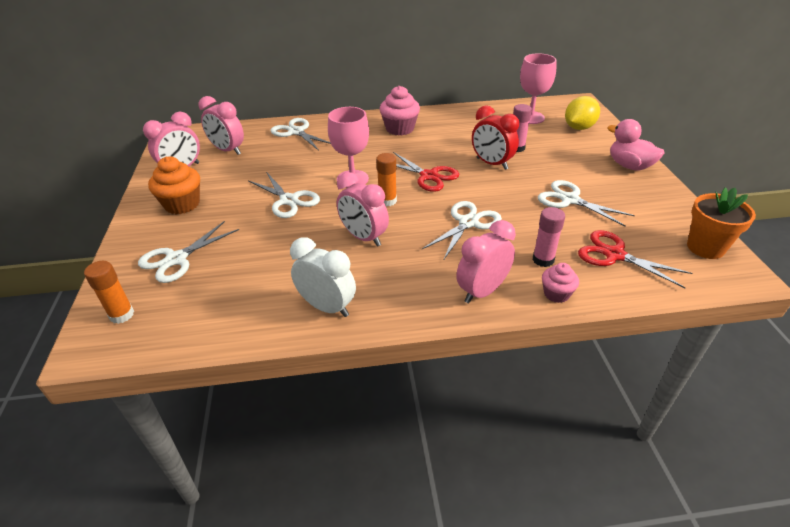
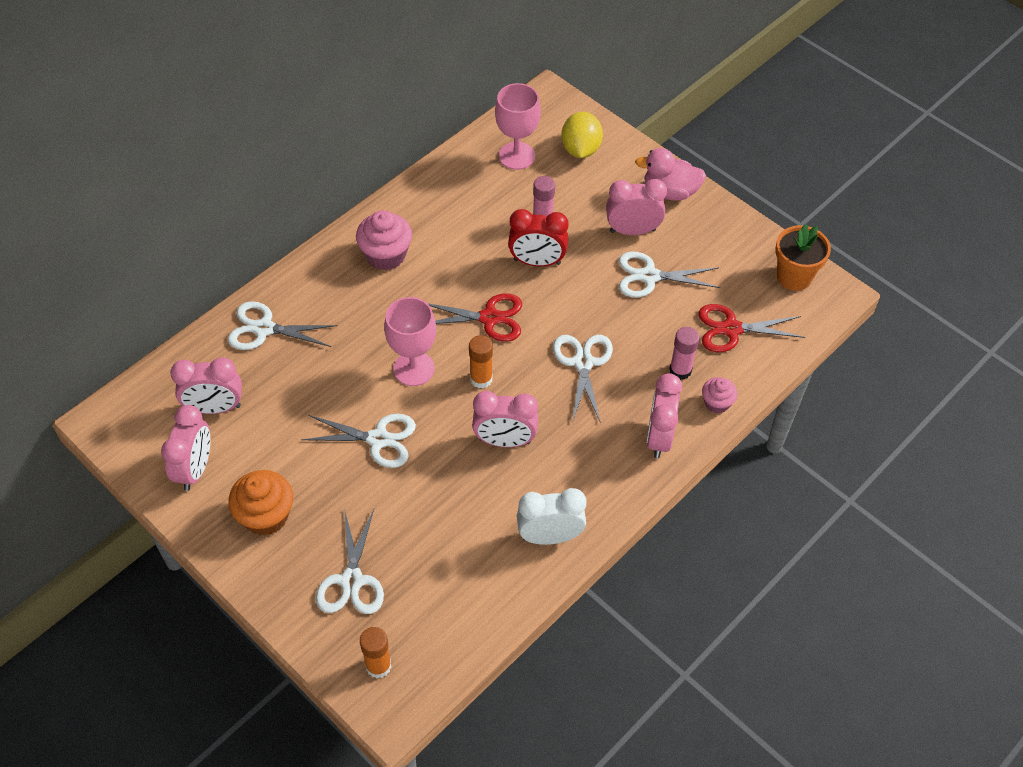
camera: 40 degrees left, 15 degrees up
none -> pink clock [606,179,667,235]

